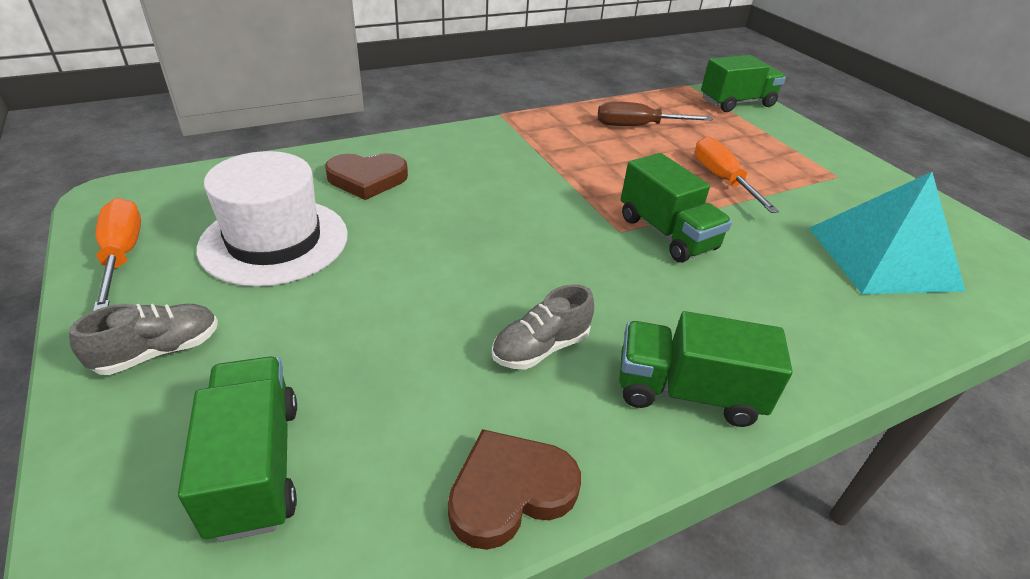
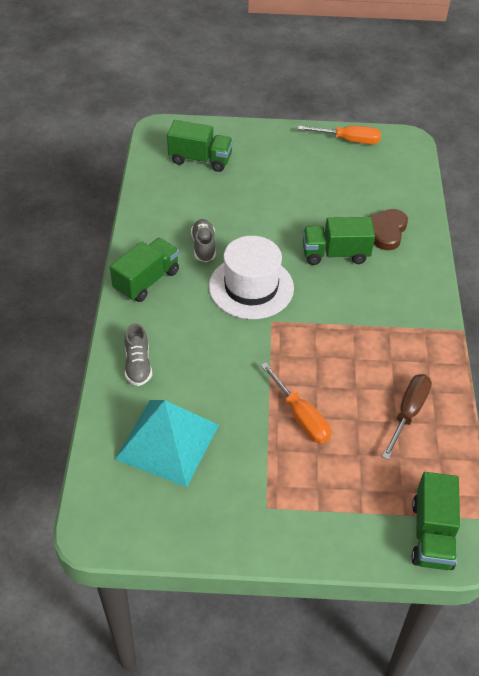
camera: 120 degrees right, 10 degrees up
grey shoe [69,304,218,375] -> grey shoe moved to [125,323,152,386]
white hat [197,151,348,287] -> white hat moved to [209,236,294,319]
brown heart [448,429,581,550] -> none
green truck [621,153,732,262] -> green truck moved to [303,217,375,265]
orange screwdriver [695,137,779,213] -> orange screwdriver turned 45 degrees clockwise [261,363,331,443]

